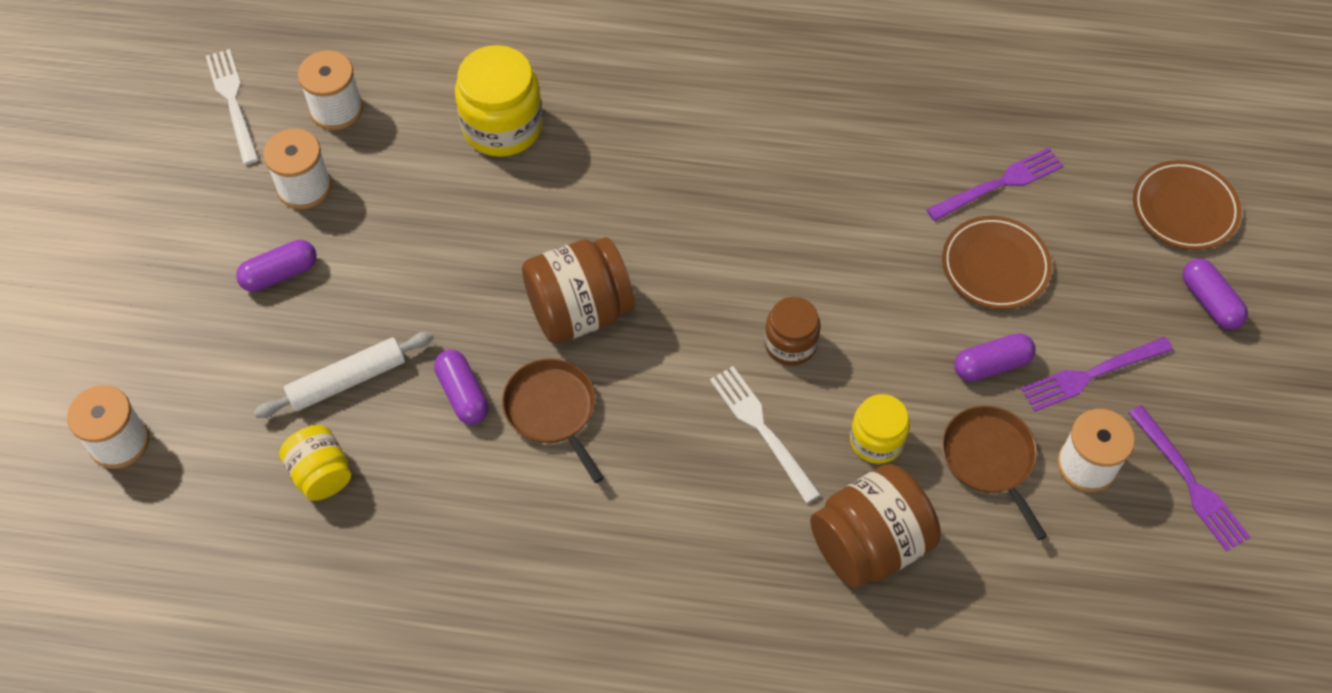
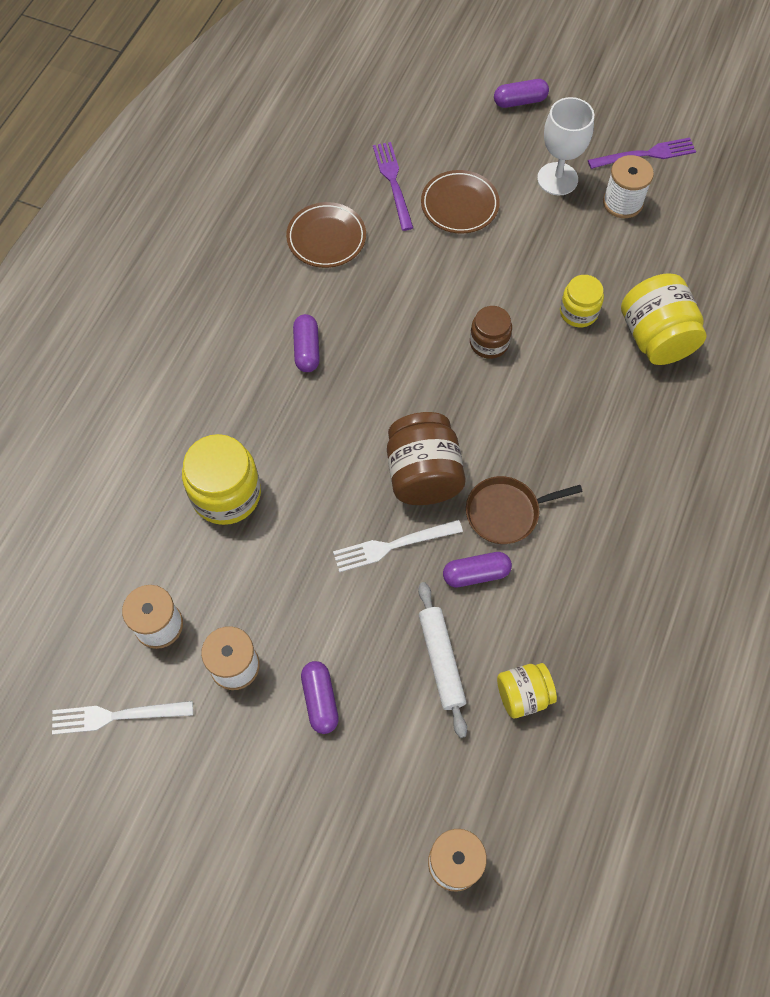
camera: 75 degrees left, 5 degrees up
white fork [710,366,821,503] -> white fork moved to [333,520,463,572]
brown jar [810,464,941,589] -> yellow jar [621,273,707,365]
brown pan [942,406,1047,540] -> none
purple capsule [955,333,1036,381] -> purple capsule moved to [293,314,320,372]
purple fork [1021,337,1173,412] -> white goblet [537,97,594,195]
brown plate [1133,160,1242,250] -> brown plate moved to [286,202,366,268]

